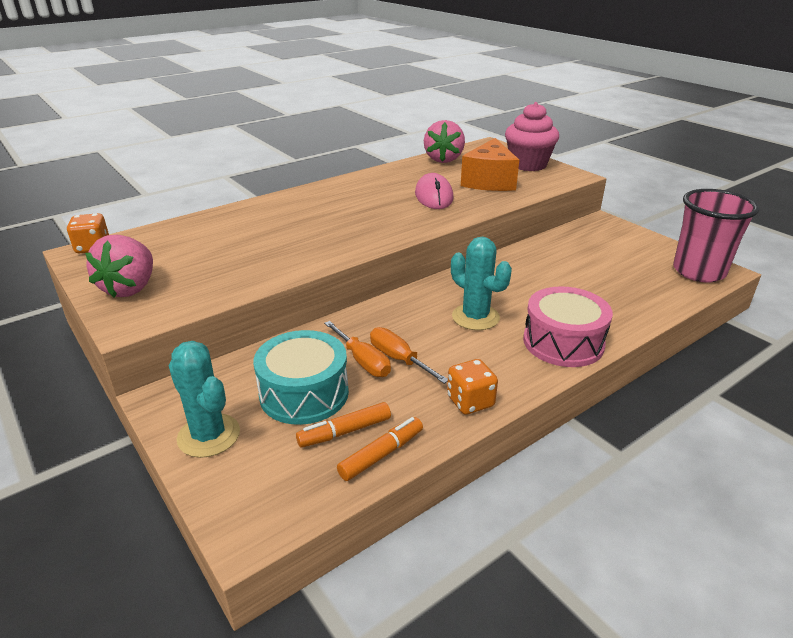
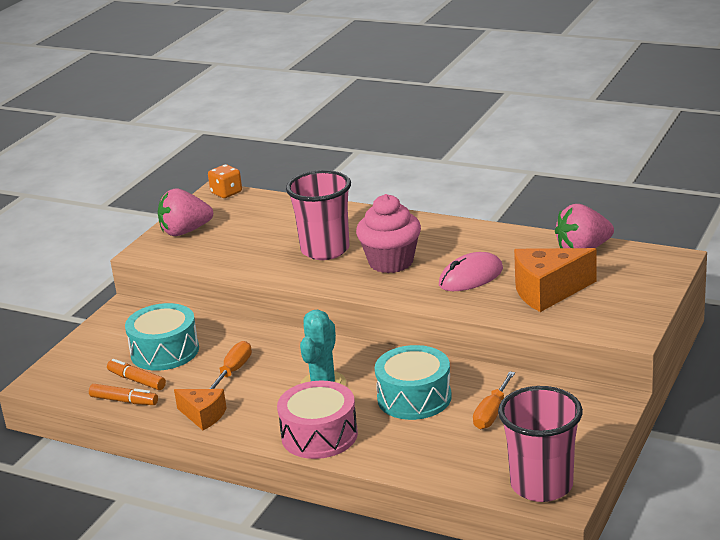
camera: 65 degrees right, 5 degrees down
turquoise cactus [168,341,240,458] -> none
orange screwdriver [324,321,391,377] -> orange screwdriver moved to [473,371,515,429]
orange dice [447,359,498,415] -> orange cheese [174,389,227,430]
pink cupcake [505,102,559,171] -> pink cupcake moved to [356,194,421,273]
none -> pink cup [286,170,351,260]
none -> turquoise drum [375,345,452,420]

